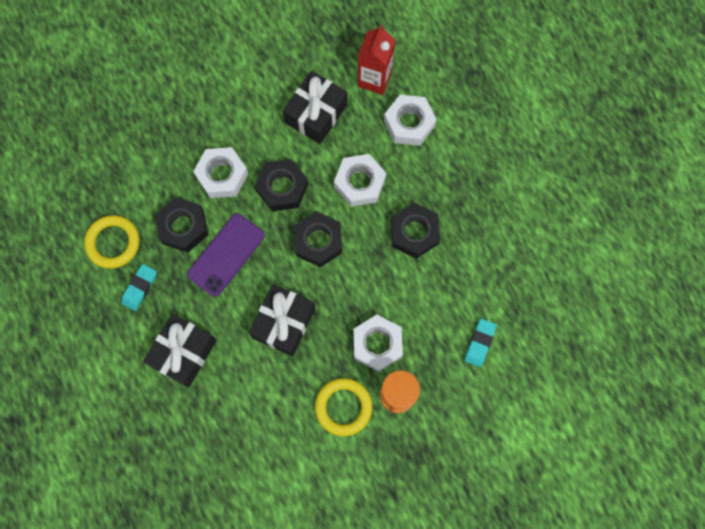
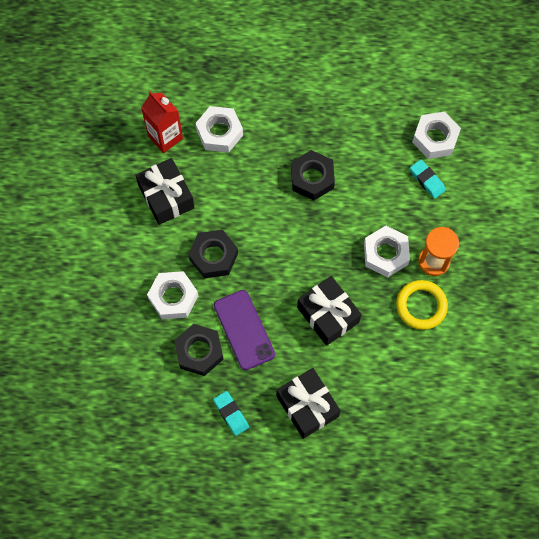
camera: 60 degrees left, 5 degrees down
yellow ring [84,215,139,269] -> none
black nut [294,211,343,267] -> none
white nut [334,154,386,207] -> white nut moved to [412,111,461,159]

